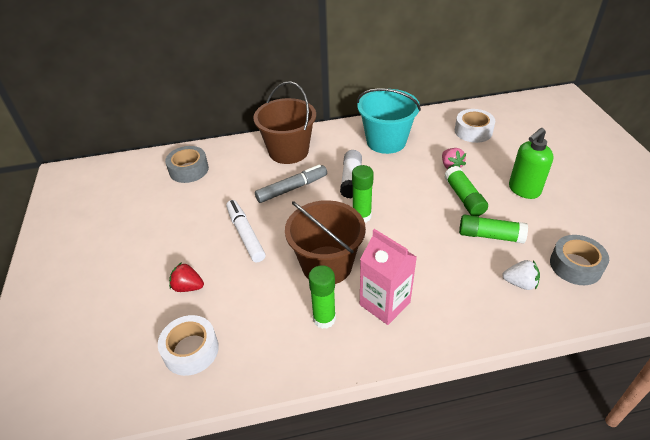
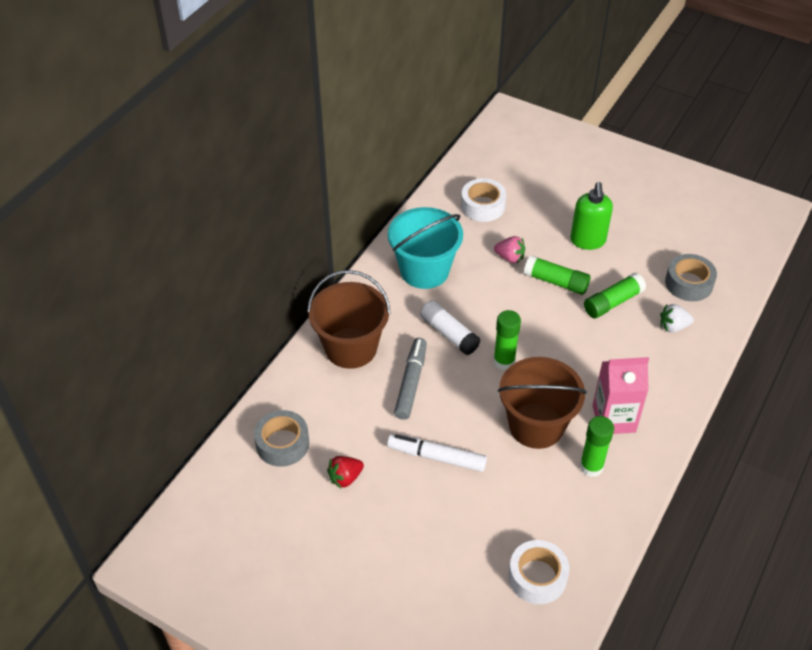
camera: 50 degrees left, 5 degrees up
red strawberry [169,262,204,292] -> red strawberry moved to [327,456,364,488]
white strawberry [502,260,540,290] -> white strawberry turned 150 degrees counterclockwise [660,304,694,333]

